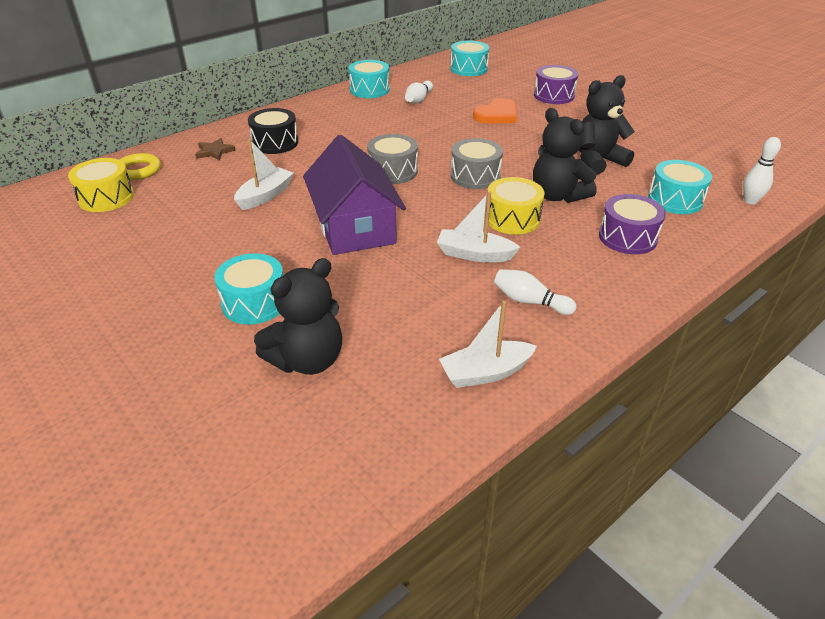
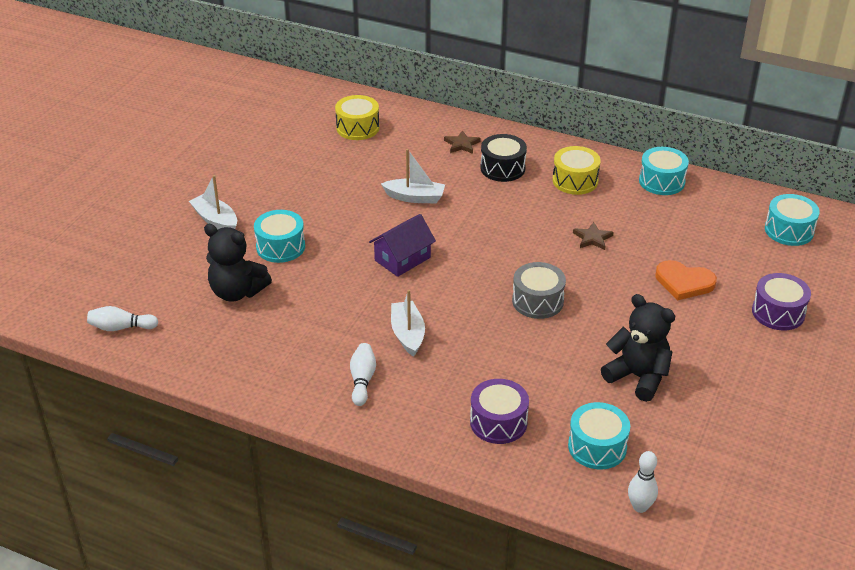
camera: 65 degrees right, 0 degrees up
yellow ring [120,153,161,180] -> none
purple house [303,135,406,255] -> purple house [369,214,436,277], size x0.63
grey drum [367,134,418,184] -> none
white bowling pin [405,81,433,104] -> white bowling pin moved to [87,306,158,331]
white boat [439,300,537,388] -> white boat moved to [189,175,237,229]
yellow drum [485,177,544,235] -> yellow drum moved to [553,146,601,195]
black teddy bear [533,108,596,203] -> none
none -> brown star [573,222,614,250]

